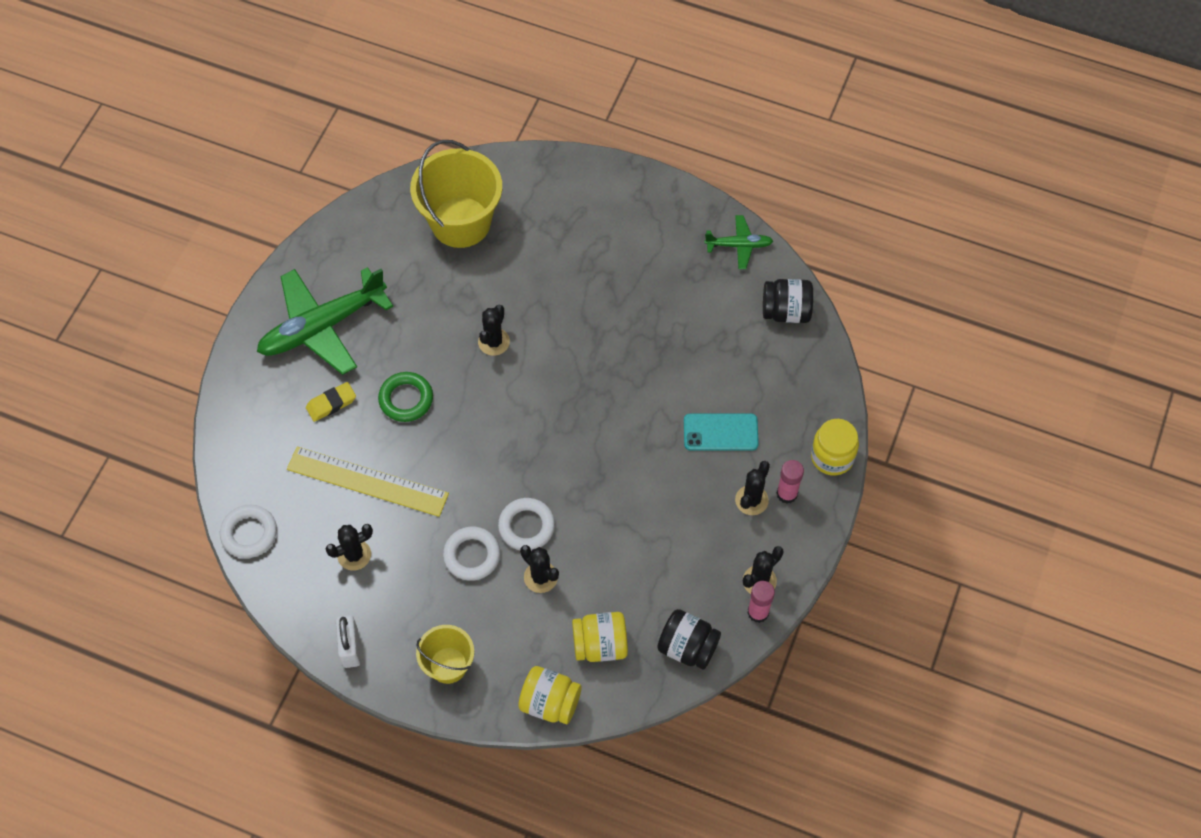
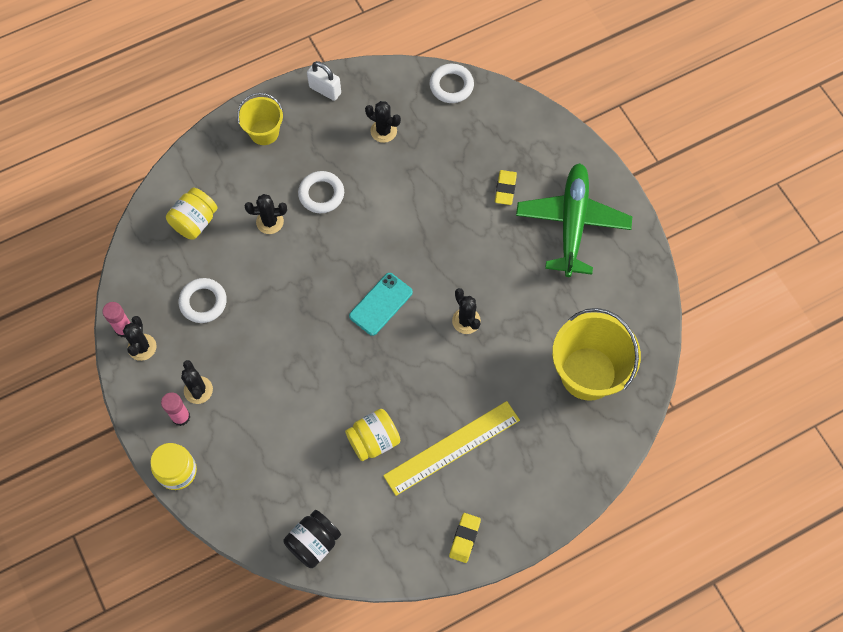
camera: 130 degrees right, 5 degrees up
yellow ruler [287,446,449,517] -> yellow ruler moved to [383,401,520,496]
black cactus [326,524,373,571] -> black cactus turned 75 degrees counterclockwise [365,101,401,143]
green ring [378,372,433,422] -> none
white ring [498,498,555,551] -> white ring moved to [179,278,227,323]
yellow jar [518,666,582,724] -> yellow jar moved to [345,409,400,461]
black jar [657,609,721,669] -> none
turquoise phone [684,414,759,451] -> turquoise phone moved to [349,273,413,336]
green plane [704,215,773,269] -> none
none -> yellow eraser [449,513,481,563]

